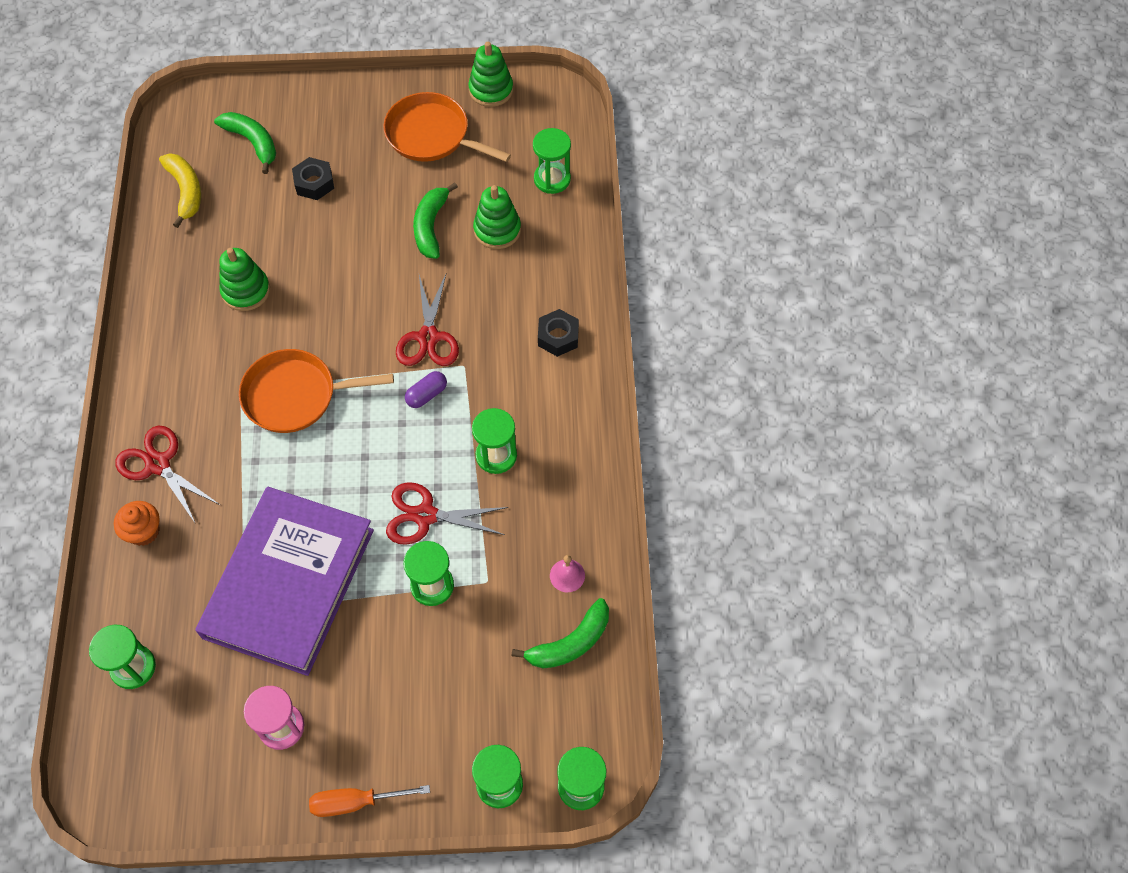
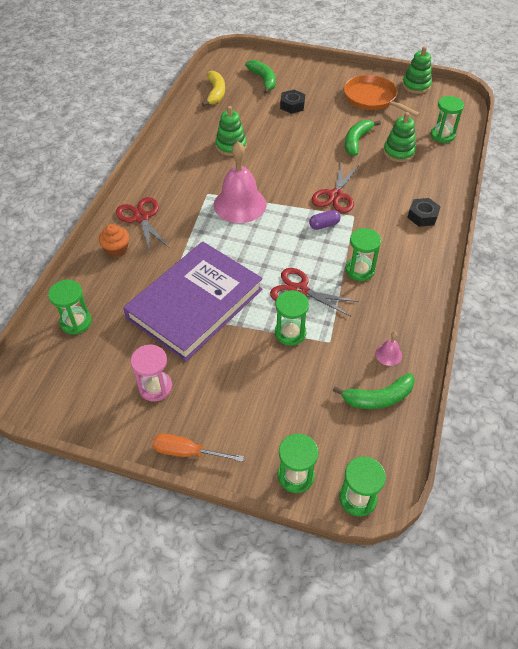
camera: 20 degrees right, 10 degrees down
orange pan [239,349,394,433] -> pink bell [214,141,266,223]

